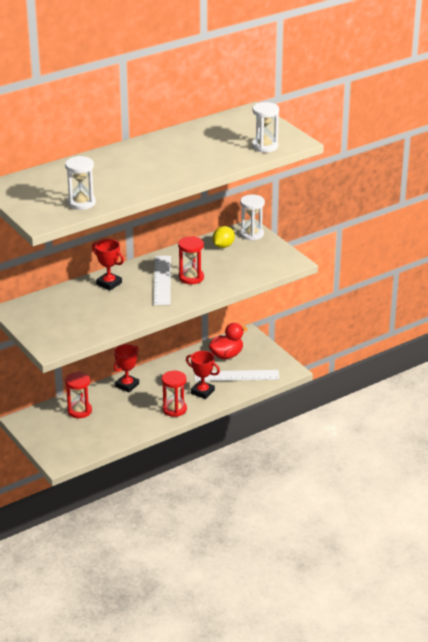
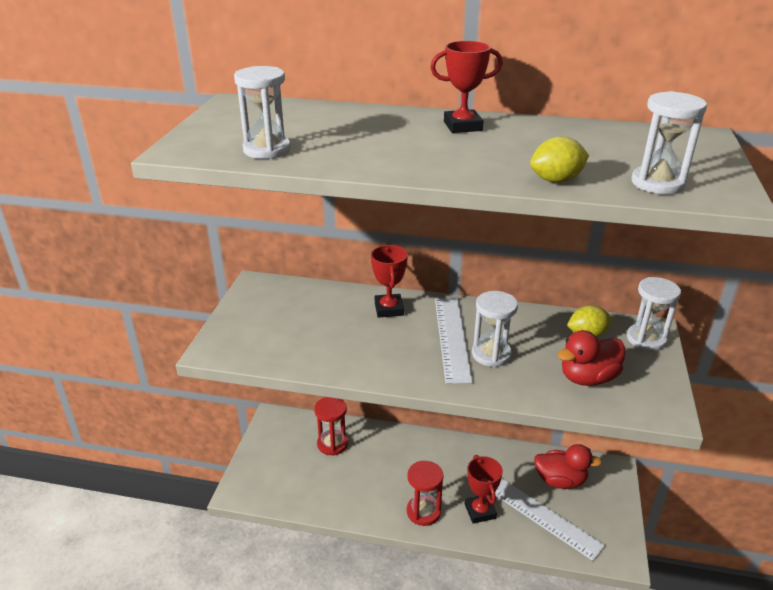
camera: 45 degrees right, 0 degrees up
red trophy [114,344,139,392] -> red trophy moved to [430,41,503,133]
white ruler [153,256,171,305] -> white ruler turned 45 degrees counterclockwise [435,298,473,384]
red hourglass [178,236,204,284] -> white hourglass [472,291,518,367]
none -> yellow lemon [530,136,589,183]
none -> red duck [558,330,626,386]

